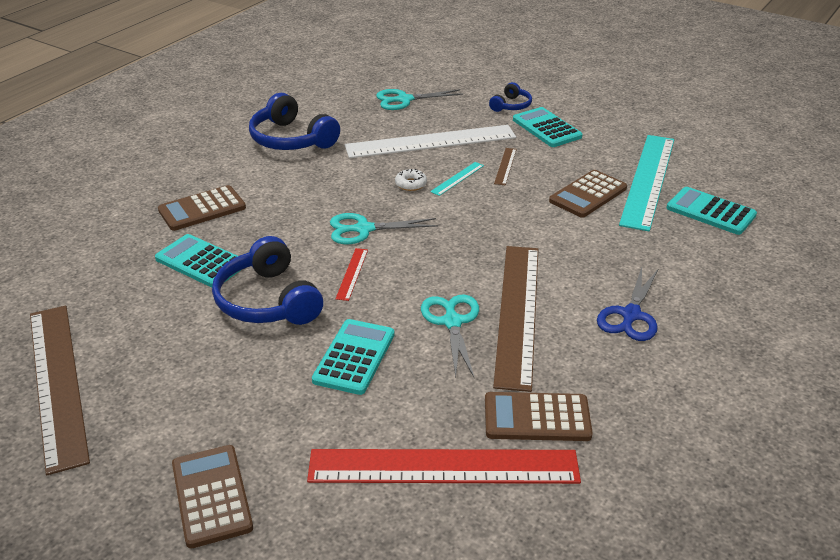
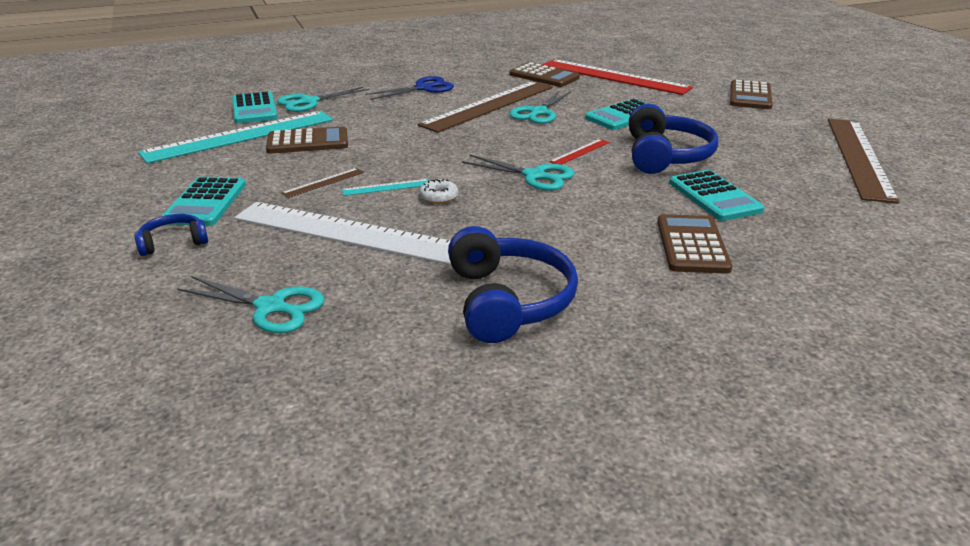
camera: 145 degrees left, 5 degrees down
brown calculator [158,185,246,231] -> brown calculator turned 90 degrees counterclockwise [657,214,732,274]
none -> turquoise scissors [277,87,369,112]

